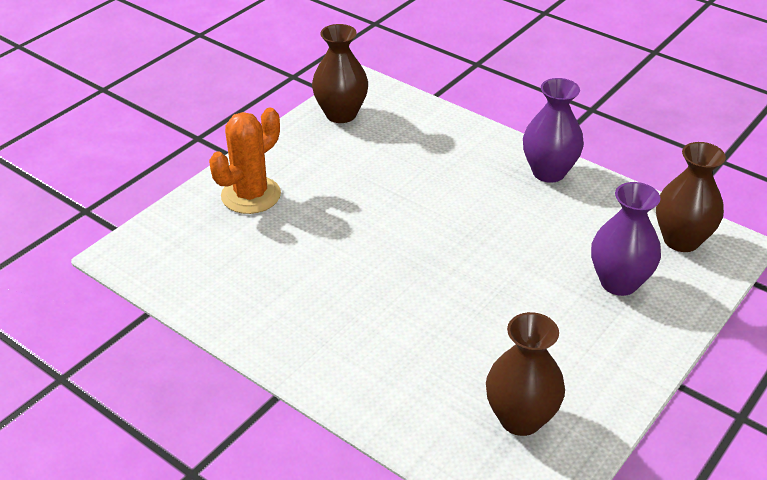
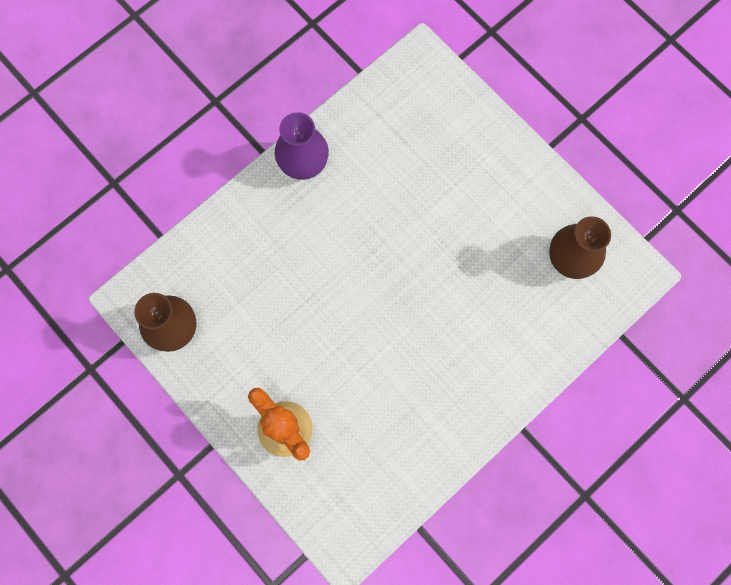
camera: 80 degrees left, 35 degrees up
purple vase [591,182,661,296] -> none
brown vase [656,142,726,252] -> none

